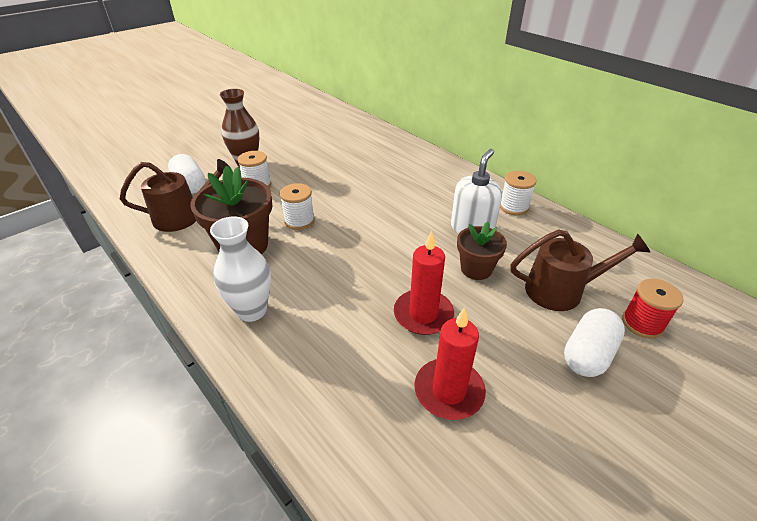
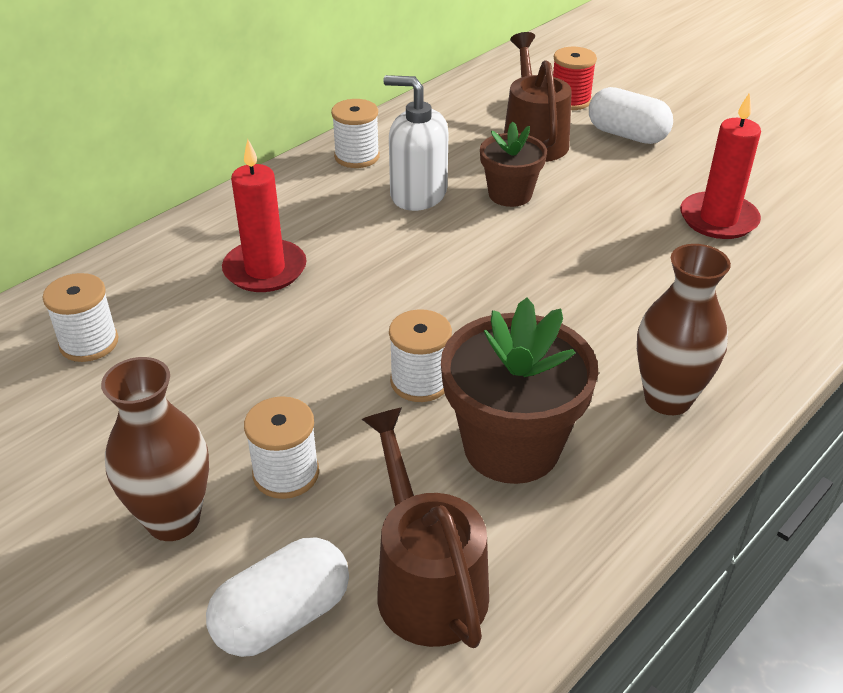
camera: 95 degrees left, 0 degrees up
white vase [210,216,271,322] -> brown vase [637,244,731,415]
red candle [394,231,454,335] -> red candle moved to [222,139,307,292]
none -> white spool [42,273,119,362]

